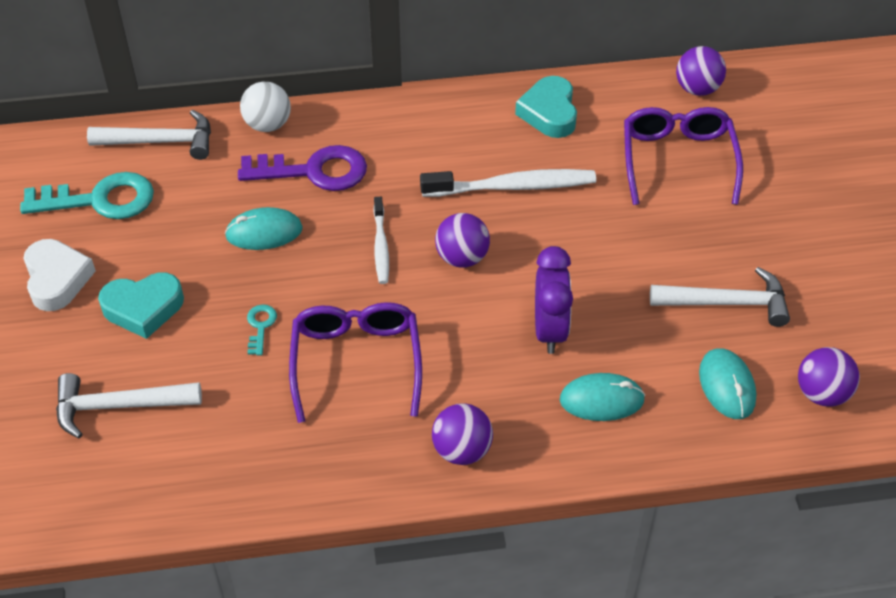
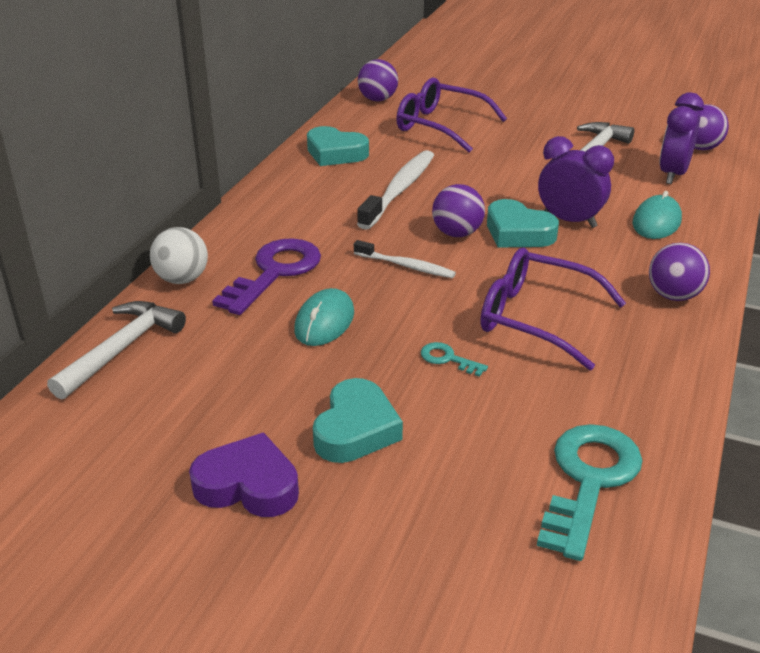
camera: 60 degrees left, 15 degrees down
turquoise key [20,172,154,219] -> turquoise key moved to [537,424,643,561]
white heart [23,239,96,311] -> purple heart [189,432,299,517]
white hammer [56,373,202,439] -> none
turquoise mouse [699,348,756,419] -> purple clock [659,92,704,184]
none -> turquoise heart [487,199,559,247]

